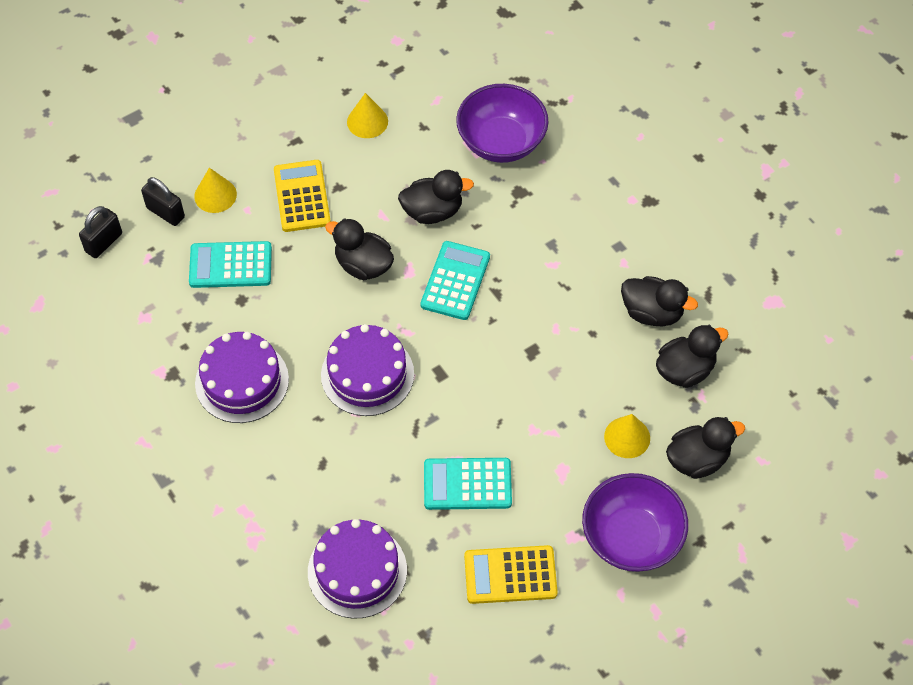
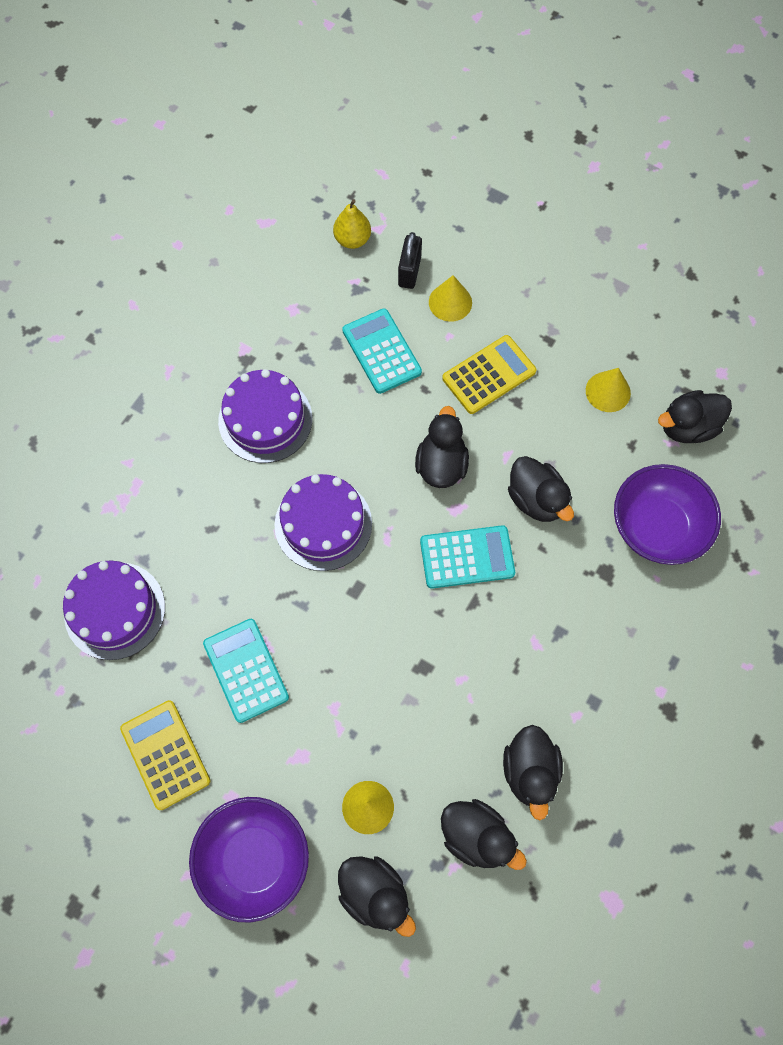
camera: 65 degrees right, 10 degrees up
black padlock [79,206,122,258] -> yellow pear [333,199,371,249]
none -> black duck [658,390,732,443]

